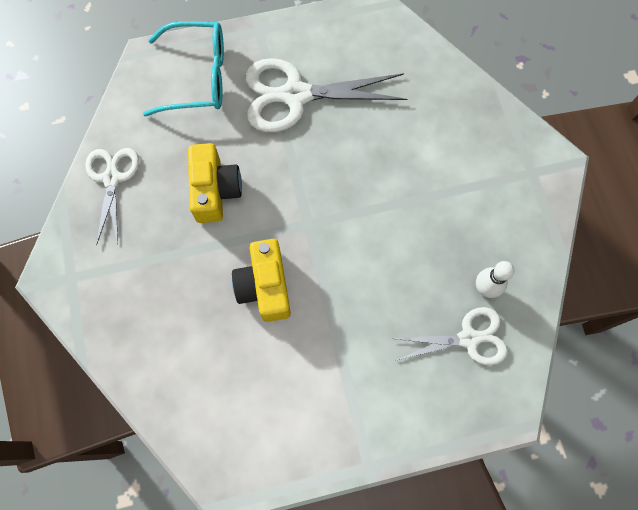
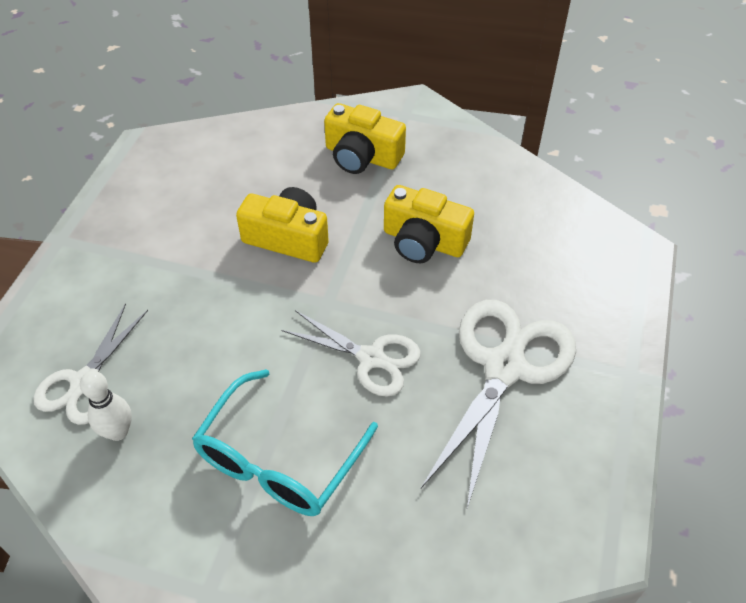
camera: 120 degrees right, 20 degrees down
white scissors [85,148,139,245] -> white scissors moved to [281,310,421,397]
turquoise glasses [143,21,224,116] -> turquoise glasses moved to [192,369,378,516]
none -> yellow camera [324,103,406,174]

